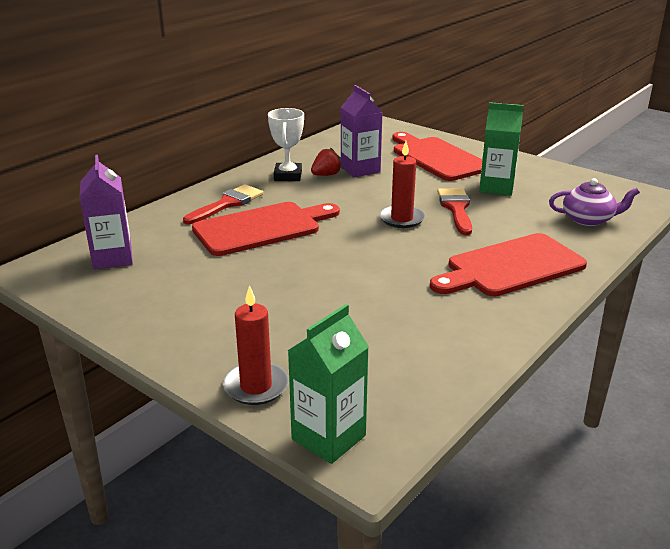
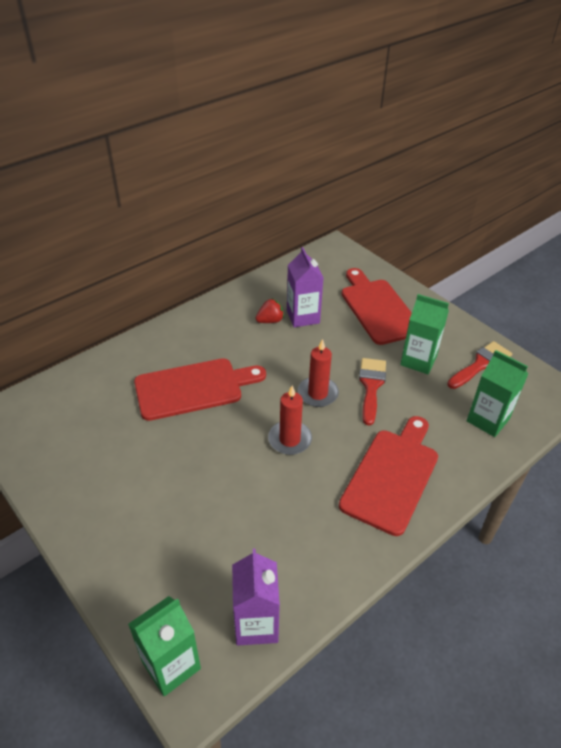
camera: 10 degrees right, 15 degrees up
purple carton [79,155,133,269] -> purple carton moved to [232,548,280,646]
red brush [183,184,263,224] -> red brush moved to [447,341,512,389]
red candle [223,285,289,405] -> red candle moved to [268,386,312,455]
white trophy [268,108,304,181] -> none
red cutting board [430,233,587,296] -> red cutting board turned 135 degrees clockwise [339,416,438,536]
purple teapot [549,178,640,226] -> green carton [467,350,529,437]

